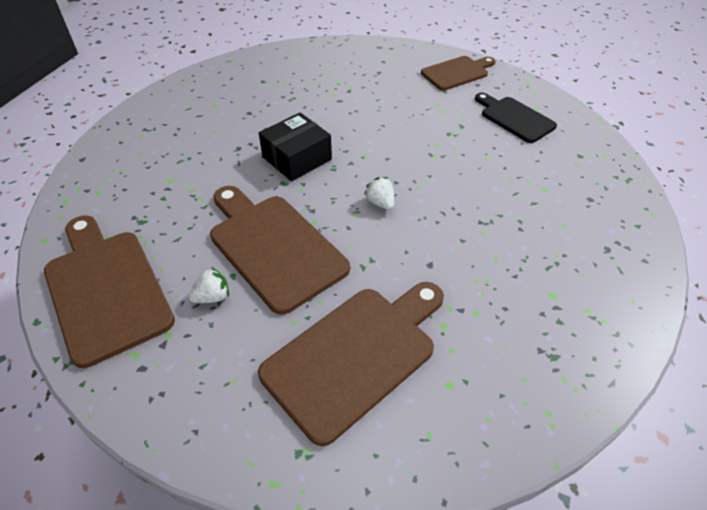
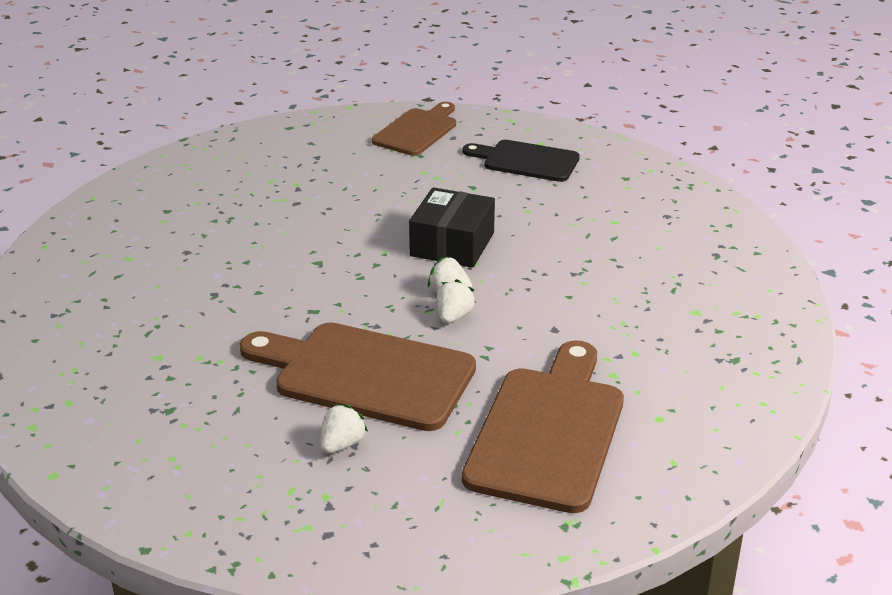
camera: 30 degrees left, 15 degrees down
brown cutting board [44,216,175,368] -> none
black box [259,113,332,181] -> black box moved to [409,187,495,268]
none -> white strawberry [437,279,476,324]

